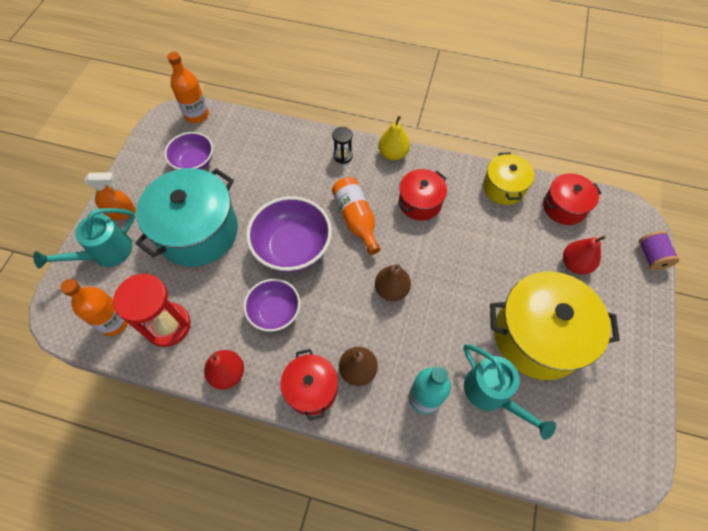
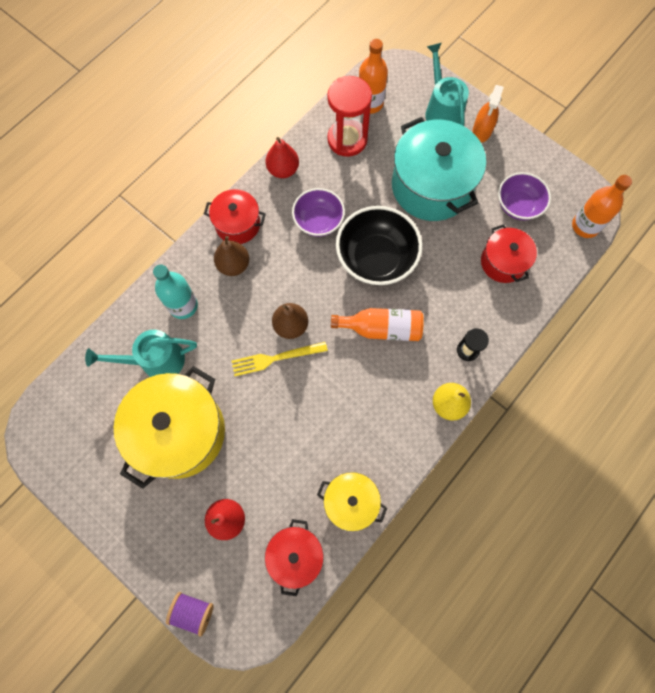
camera: 115 degrees right, 10 degrees up
purple bowl [246,196,332,272] -> black bowl [336,206,422,286]
red pot [398,169,447,221] -> red pot moved to [481,224,537,283]
none -> yellow fork [231,342,328,376]

